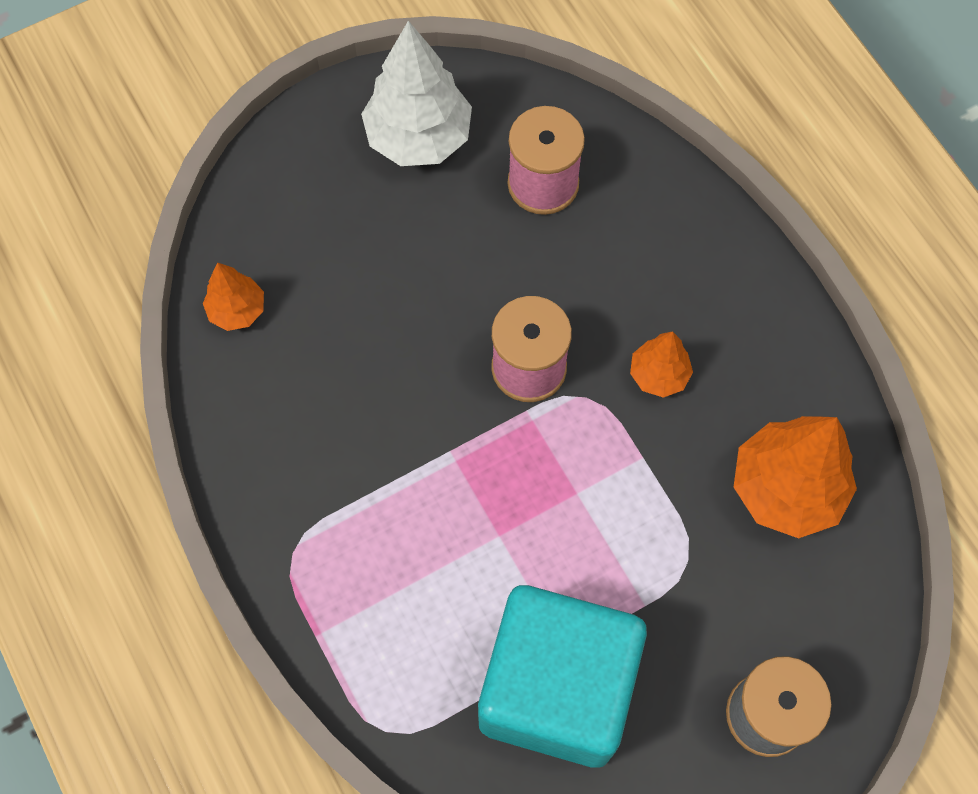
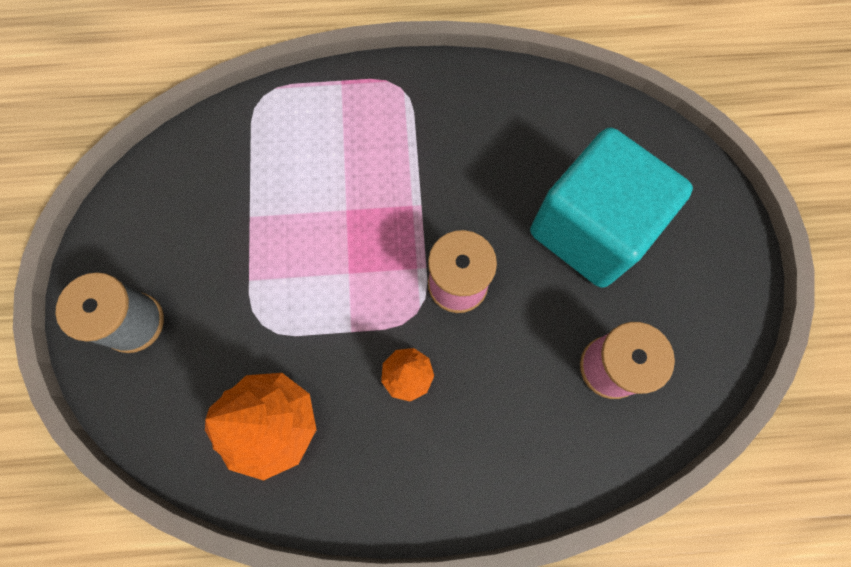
camera: 115 degrees right, 5 degrees up
orange tree [203,262,264,331] -> none
white tree [361,21,472,166] -> none
turquoise cube [478,585,647,768] -> turquoise cube moved to [530,128,693,288]

